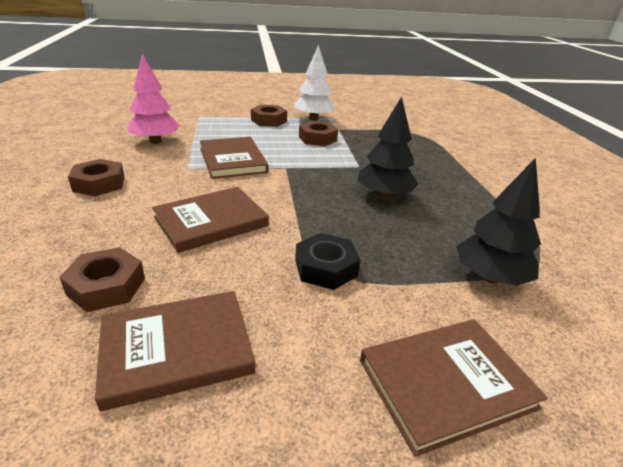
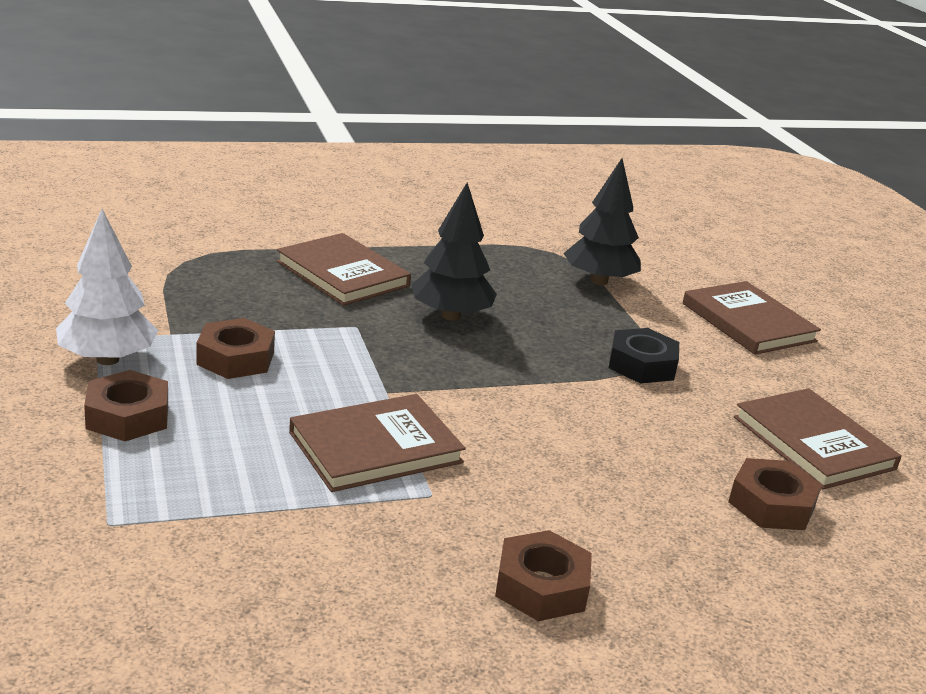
camera: 100 degrees left, 5 degrees down
pink tree [128,54,180,144] -> none
brown book [152,187,269,253] -> brown book moved to [277,233,411,306]

